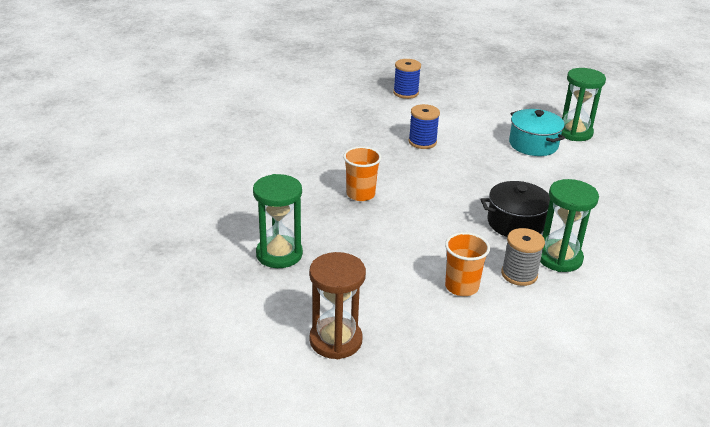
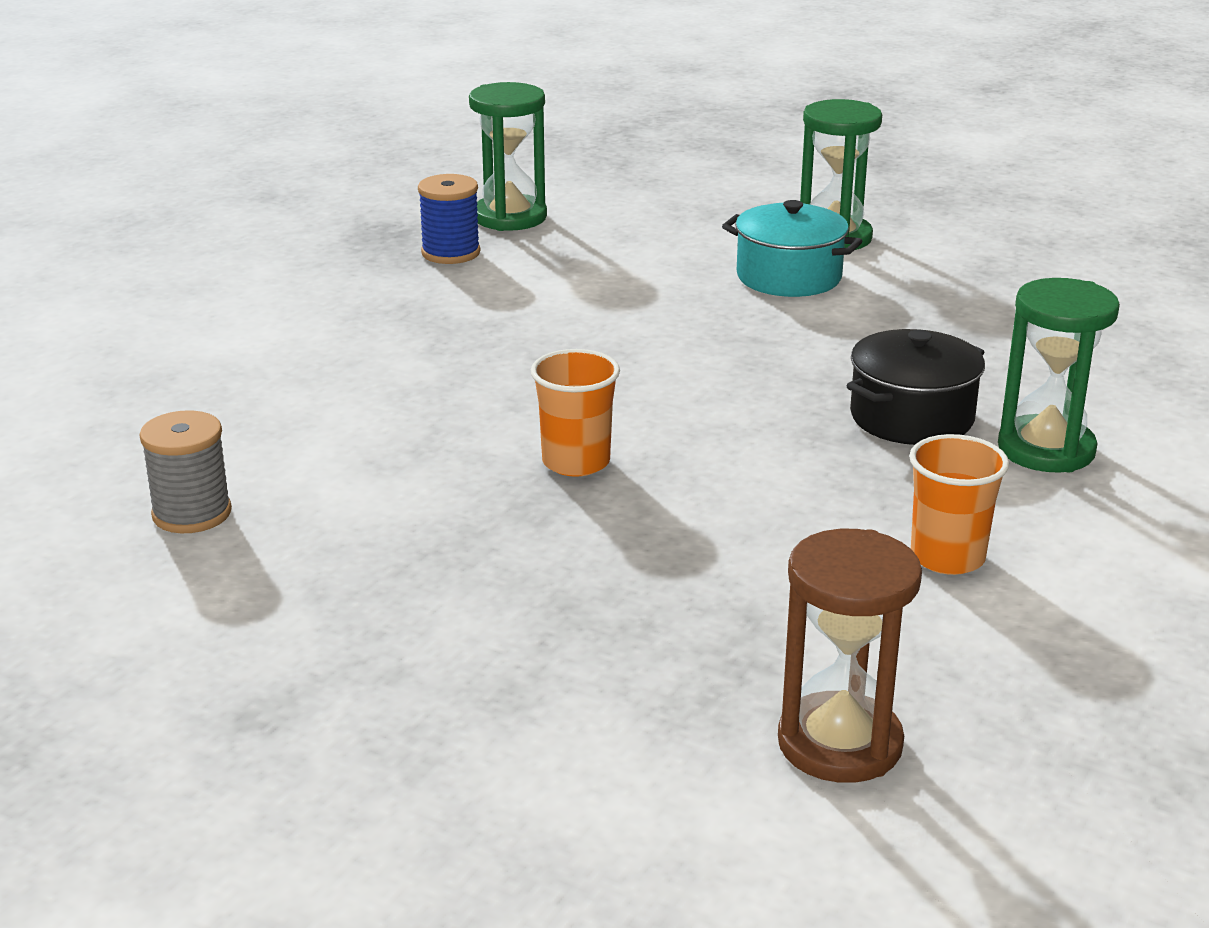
camera: 30 degrees left, 5 degrees down
green hourglass [253,174,303,268] -> green hourglass moved to [469,82,547,231]
blue spool [409,104,440,149] -> none
grey spool [501,228,545,286] -> grey spool moved to [139,410,232,533]

